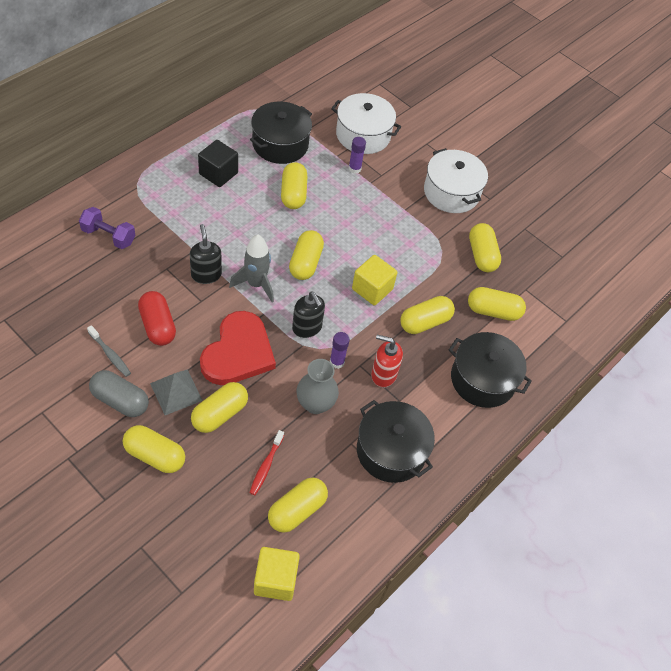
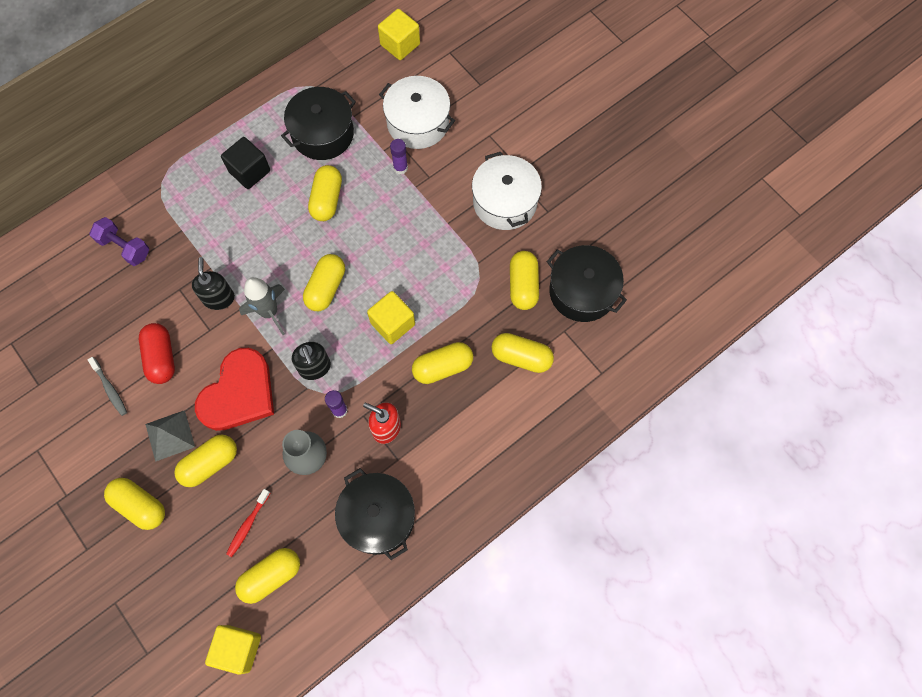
camera: 15 degrees right, 15 degrees up
grey capsule [89,370,149,417] -> none
black pot [449,332,532,408] -> black pot moved to [547,245,627,322]
none -> yellow cube [378,9,420,60]

